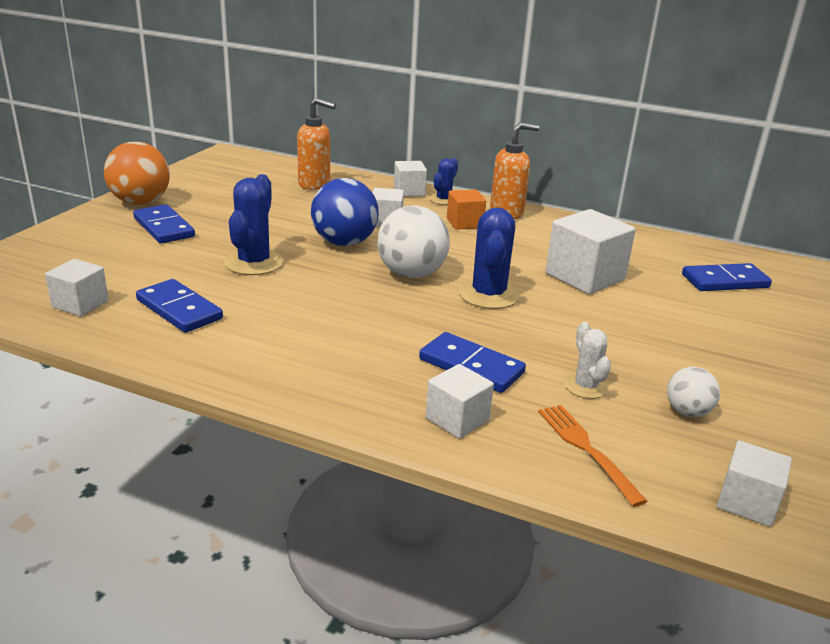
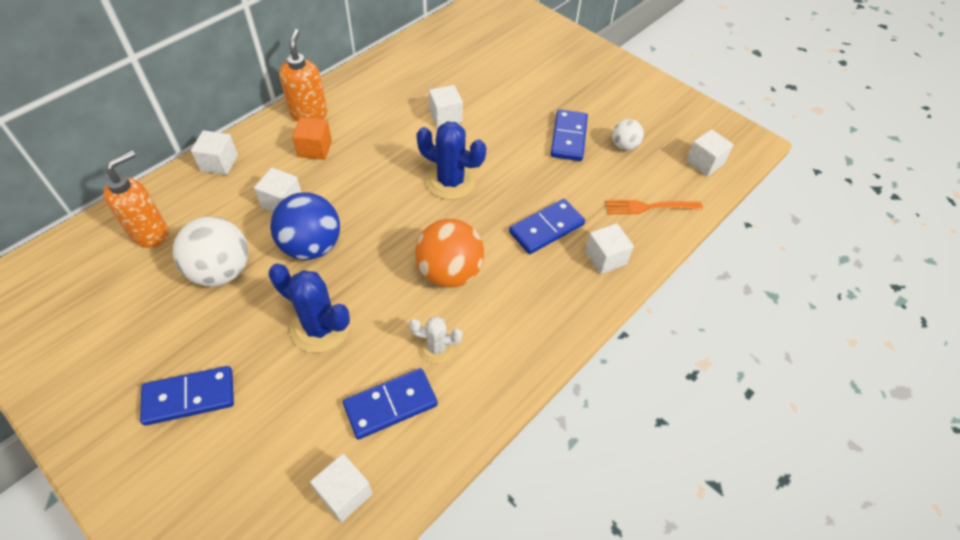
camera: 70 degrees left, 25 degrees up
orange ball [104,142,170,205] -> orange ball moved to [415,219,484,288]
white ball [377,205,450,278] -> white ball moved to [173,217,248,286]
blue cactus [430,158,458,205] -> none
white cube [546,209,636,294] -> white cube [429,85,463,127], size x0.59
white cactus [565,322,611,399] -> white cactus moved to [409,316,462,363]
blue domino [682,263,772,291] -> blue domino moved to [551,109,588,161]

